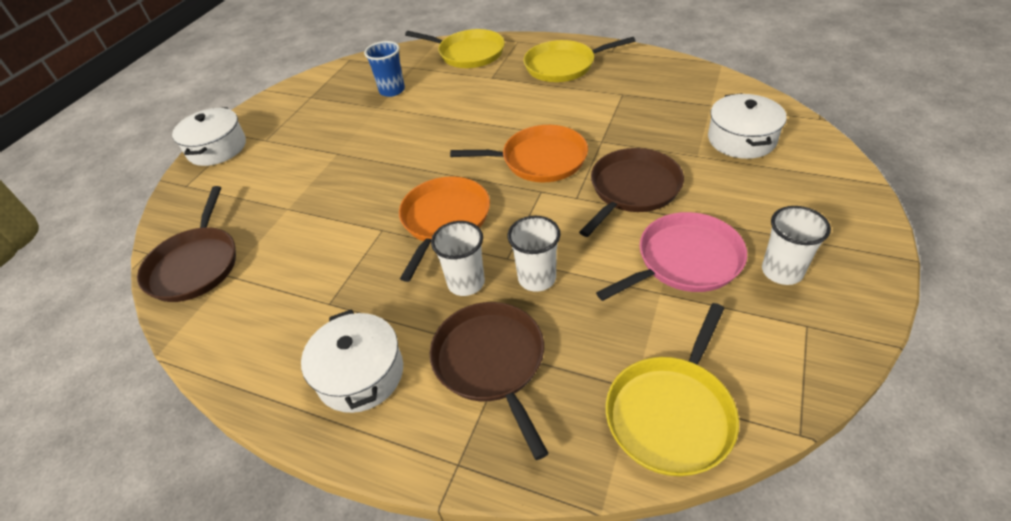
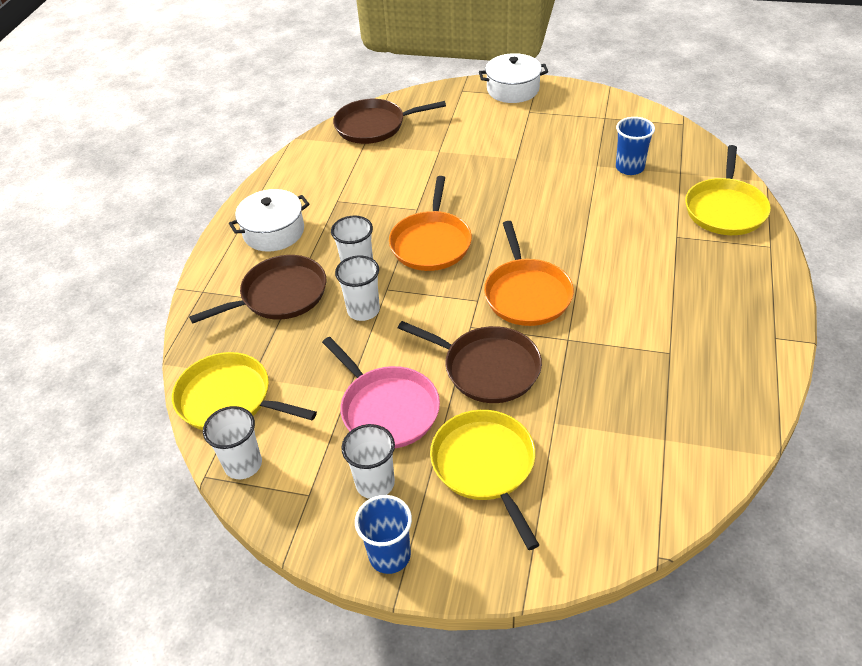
camera: 80 degrees right, 0 degrees up
orange pan [399,176,490,282] -> orange pan turned 90 degrees clockwise [389,176,472,271]
yellow pan [524,37,635,82] -> yellow pan moved to [430,410,539,550]
white pot [708,93,787,159] -> none
none -> white cup [203,406,262,479]
none -> blue cup [355,495,412,574]

